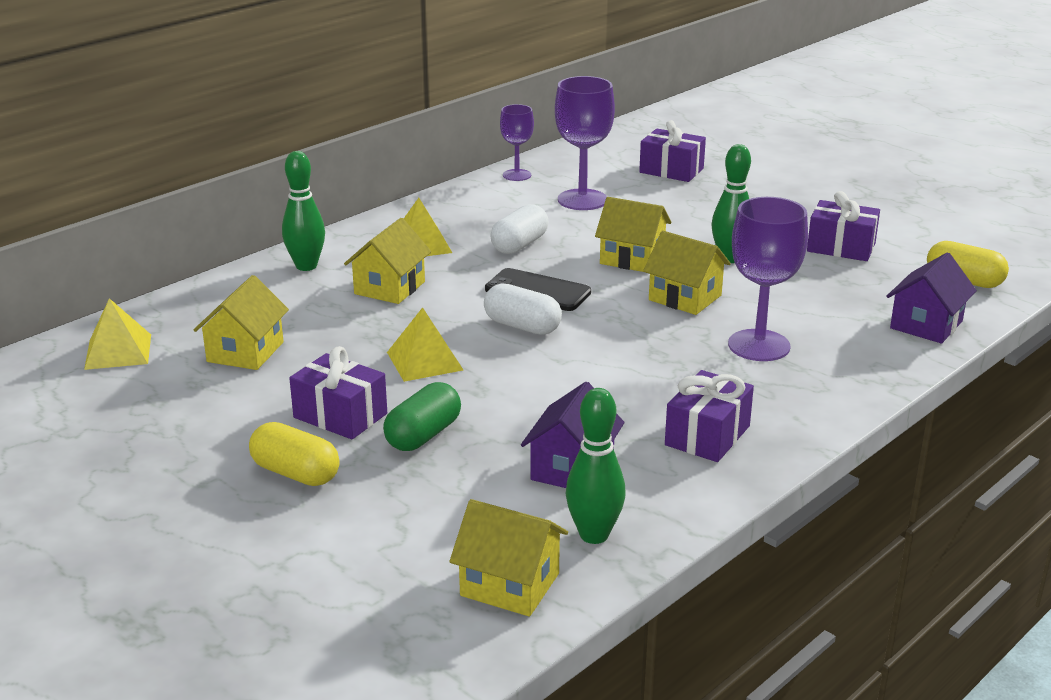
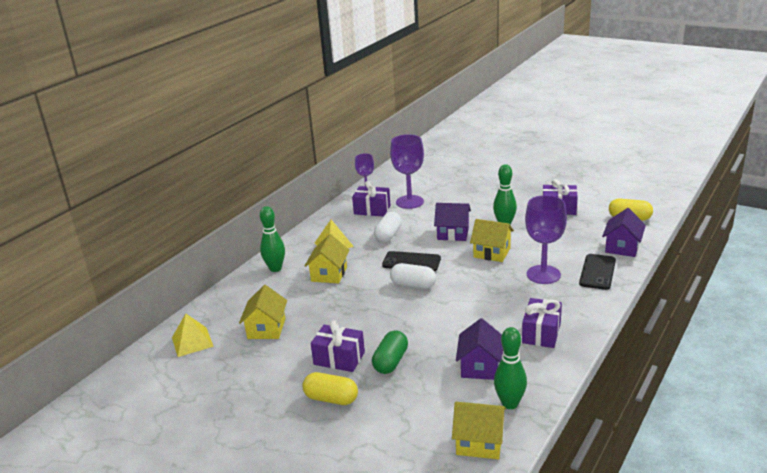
camera: 10 degrees left, 0 degrees up
yellow pyramid [387,307,463,382] -> none
yellow house [595,197,672,272] -> purple house [434,203,471,241]
purple gift [639,120,706,182] -> purple gift moved to [352,181,390,216]
none -> black phone [579,254,616,290]

